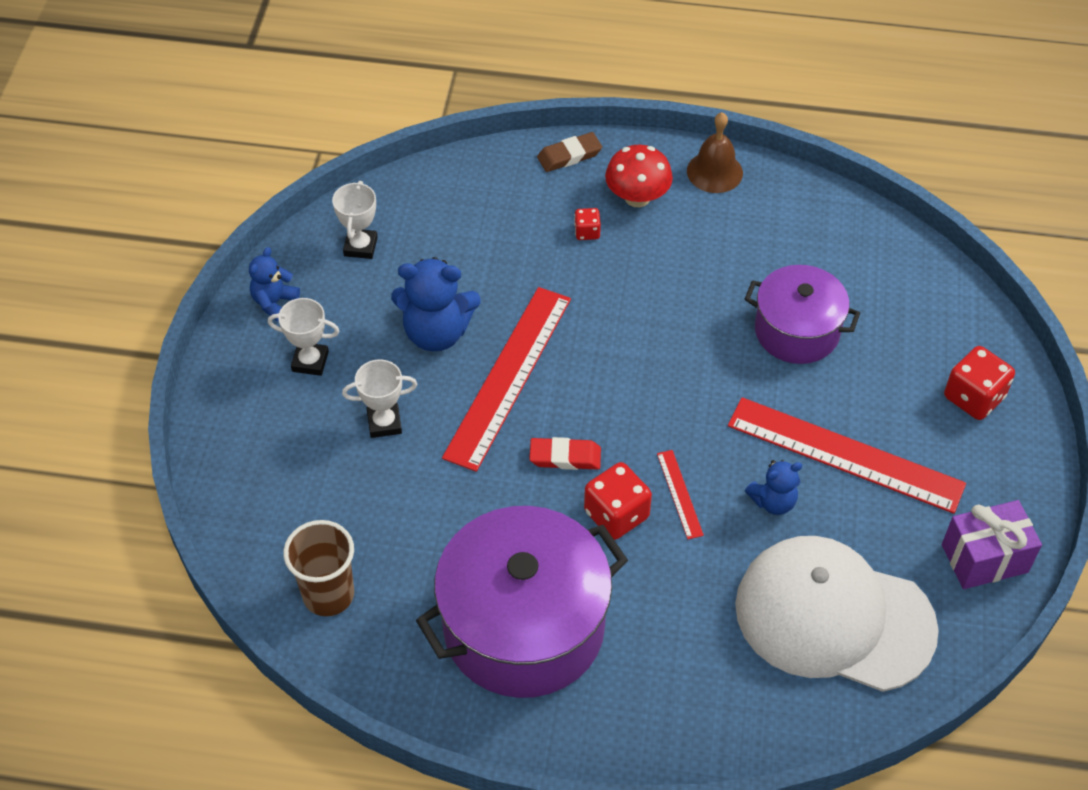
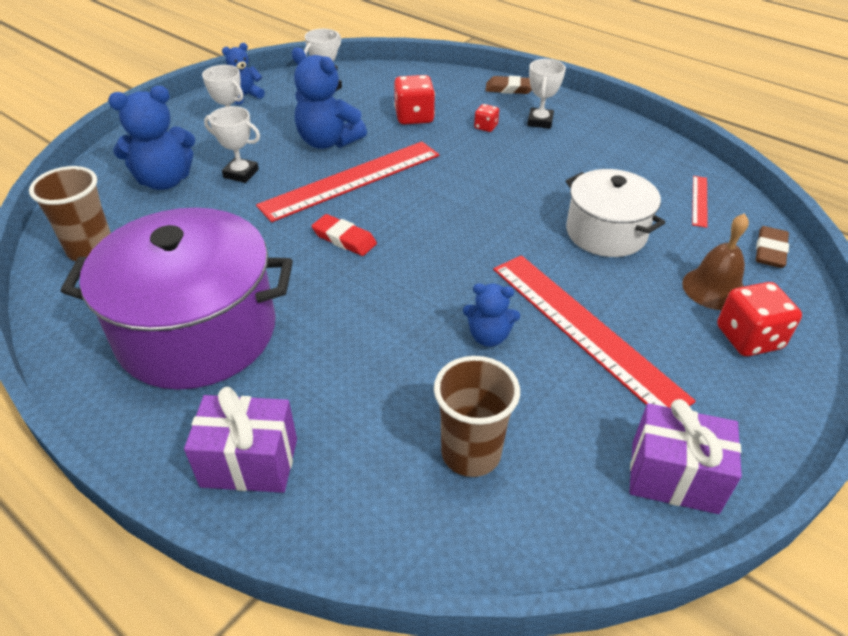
camera: 30 degrees right, 10 degrees down
red dice [584,462,652,540] -> red dice moved to [394,75,435,124]
red mushroom [605,145,673,207] -> white trophy [527,59,566,129]
red ruler [657,450,704,539] -> red ruler moved to [692,176,708,228]
brown bell [687,112,743,193] -> brown bell moved to [682,213,749,310]
white cap [735,536,939,692] -> brown cup [434,356,520,477]
purple pot [745,265,860,364] -> white pot [566,169,665,257]
none -> blue teddy bear [108,86,195,190]
none -> purple gift [184,387,297,493]
none -> brown eraser [756,226,789,268]

